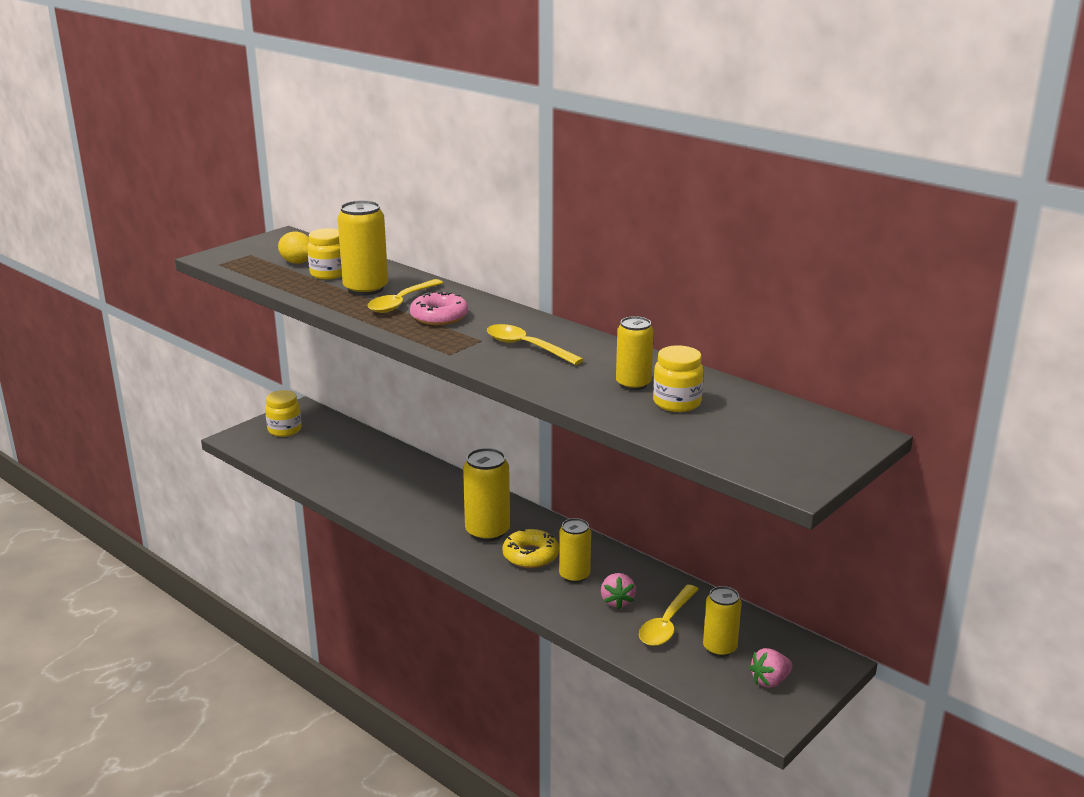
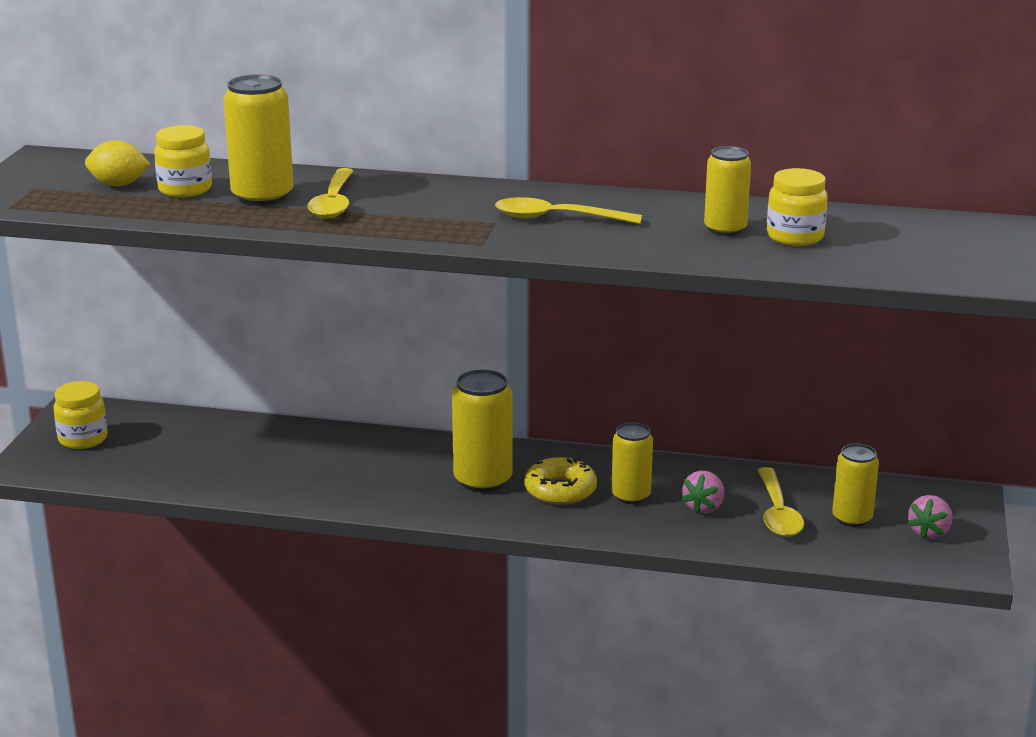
camera: 30 degrees left, 0 degrees up
pink donut [410,291,468,325] -> none
pink strawberry [601,573,636,609] -> pink strawberry turned 60 degrees clockwise [681,470,724,514]

